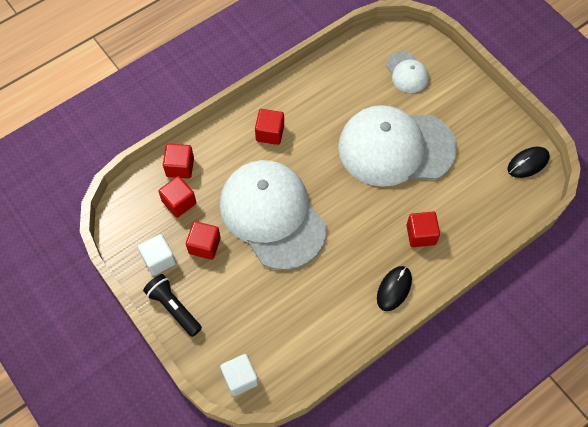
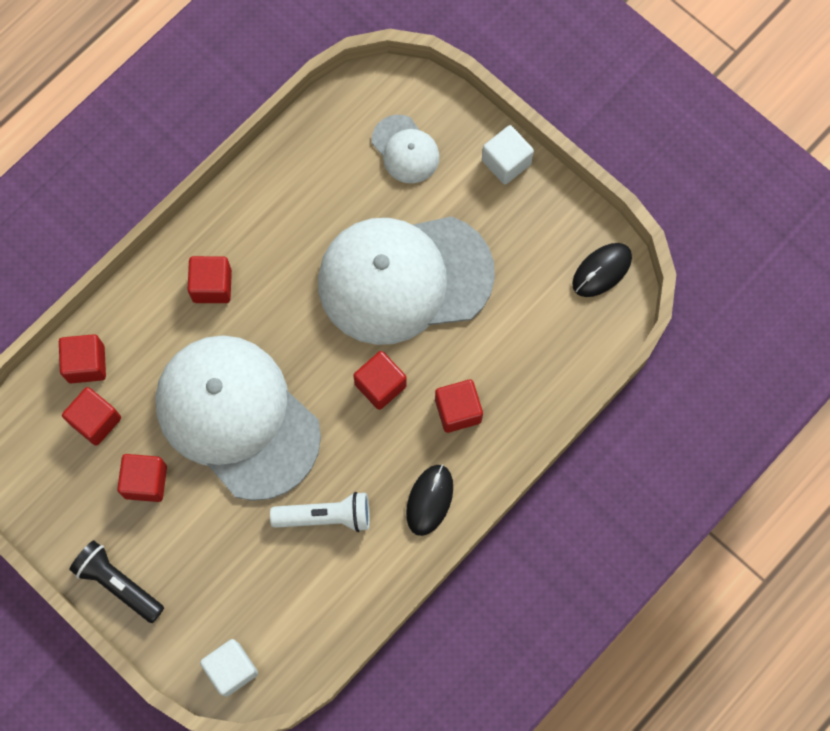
camera: 10 degrees left, 10 degrees up
white cube [138,234,176,276] -> white cube moved to [482,125,534,184]
none -> white flashlight [270,492,370,532]
none -> red cube [353,351,407,410]

